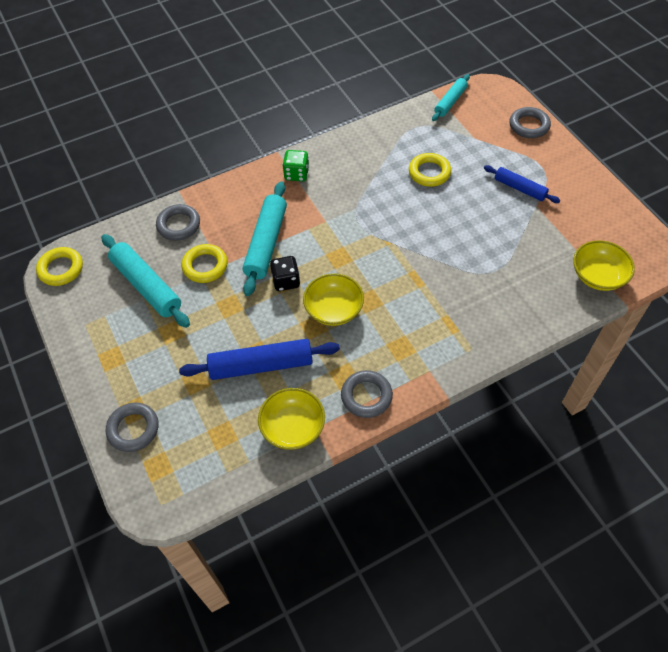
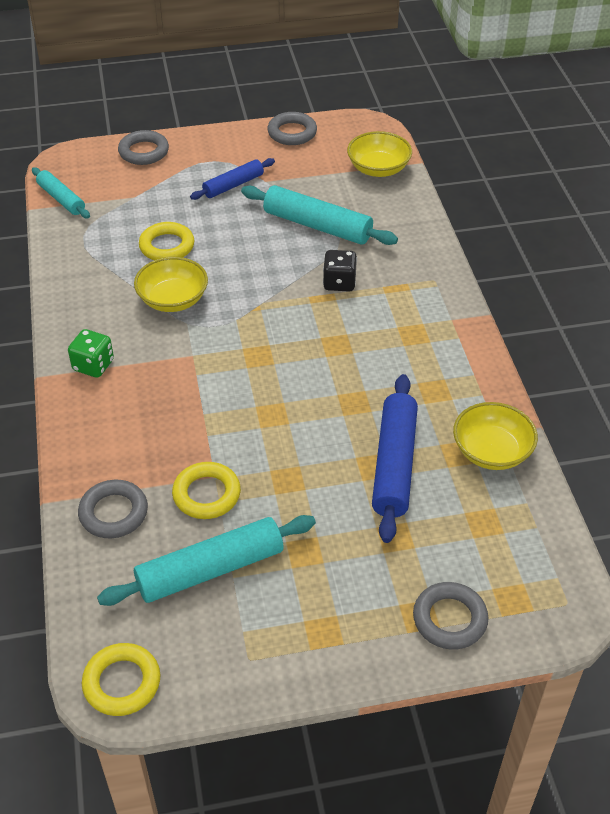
camera: 75 degrees left, 10 degrees down
turquoise rolling pin [242,181,287,296] -> turquoise rolling pin moved to [241,185,398,245]
black dice [270,256,300,291] -> black dice moved to [323,250,357,291]
yellow bowl [303,273,364,326] -> yellow bowl moved to [134,257,208,312]
grey ring [341,370,393,418] -> grey ring moved to [267,112,317,145]

